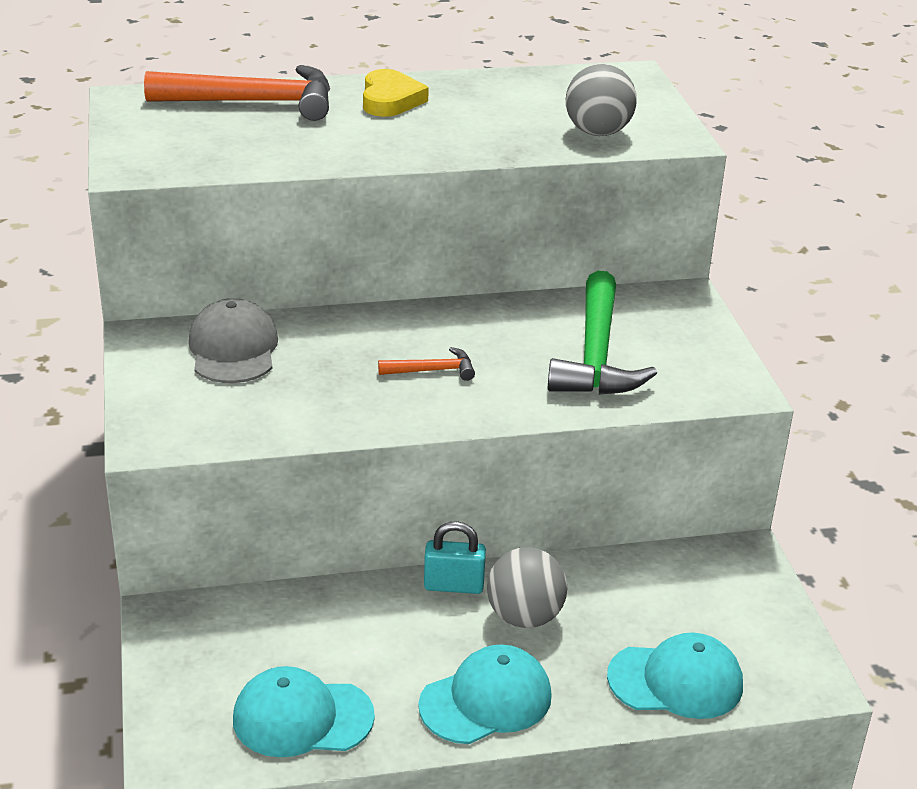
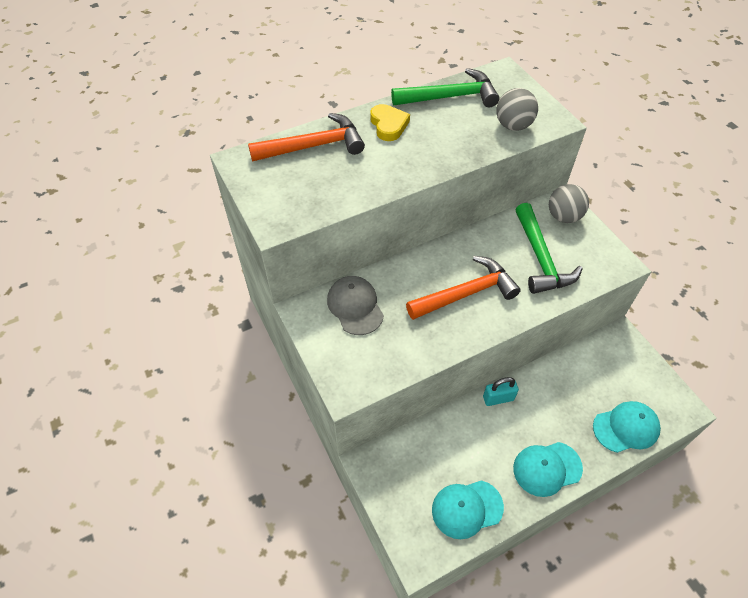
camera: 15 degrees left, 20 degrees up
orange hammer [378,347,475,381] -> orange hammer [406,256,521,320], size x2.15
turquoise cap [418,644,552,744] -> turquoise cap turned 150 degrees counterclockwise [513,442,583,497]
grey ball [487,547,567,628] -> grey ball moved to [549,184,589,223]
none -> green hammer [391,68,499,107]

